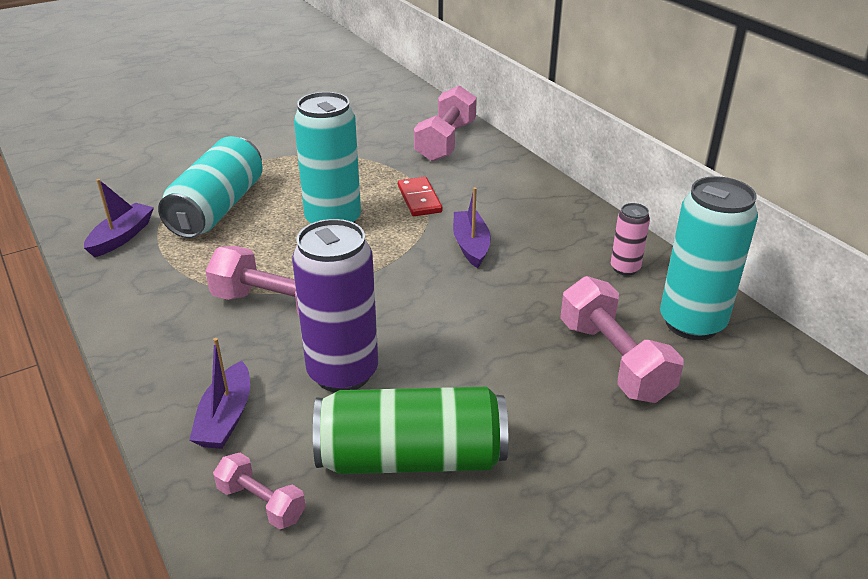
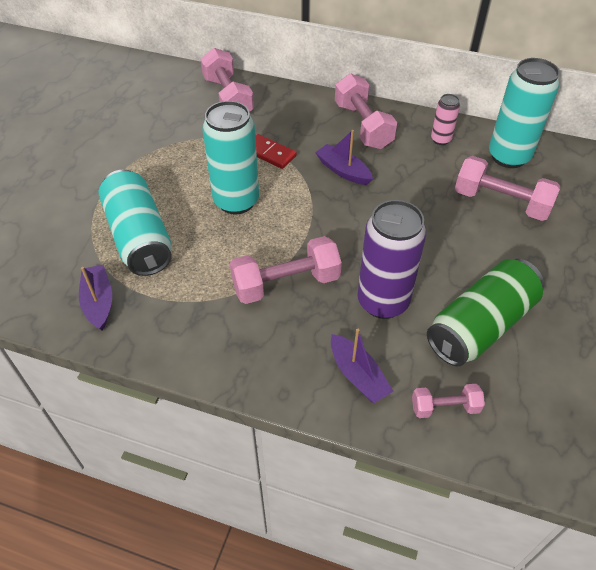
camera: 40 degrees left, 15 degrees up
none -> pink dumbbell [335,74,397,149]

